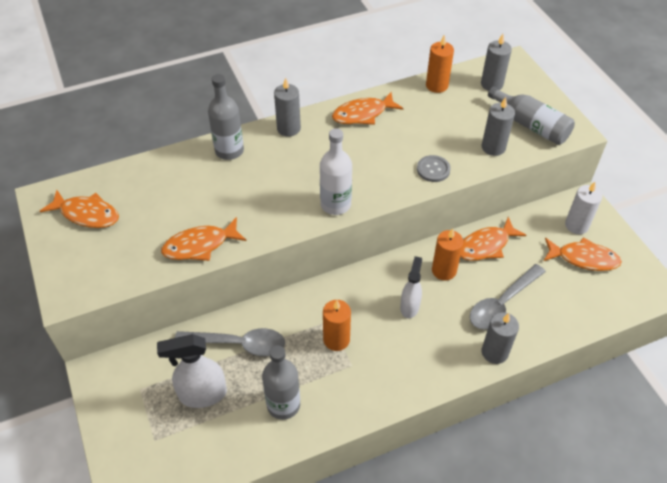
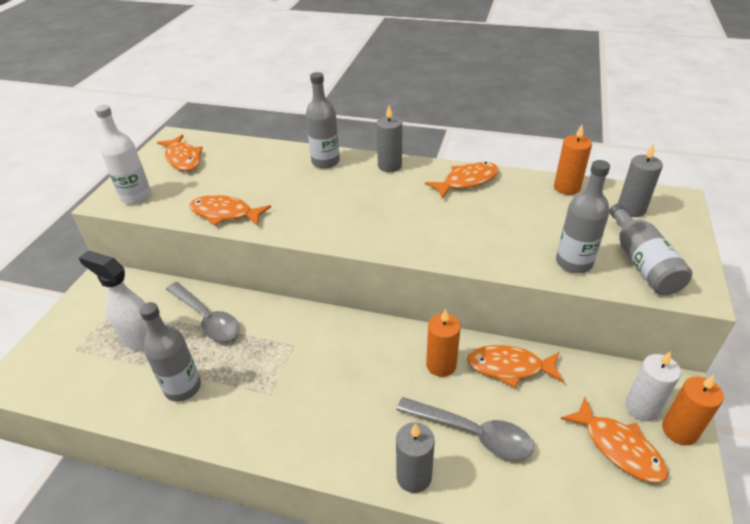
camera: 40 degrees right, 10 degrees down
white bottle [320,128,352,215] -> white bottle moved to [95,105,151,204]
orange candle [323,300,351,351] -> orange candle moved to [662,375,724,445]
orange fish [332,92,403,125] -> orange fish turned 135 degrees clockwise [425,162,499,199]
white spray bottle [400,256,422,318] -> none
grey button [417,155,451,182] -> none
grey spoon [470,264,546,329] -> grey spoon turned 150 degrees counterclockwise [397,397,534,460]
grey candle [481,97,515,156] -> grey bottle [556,160,610,273]

